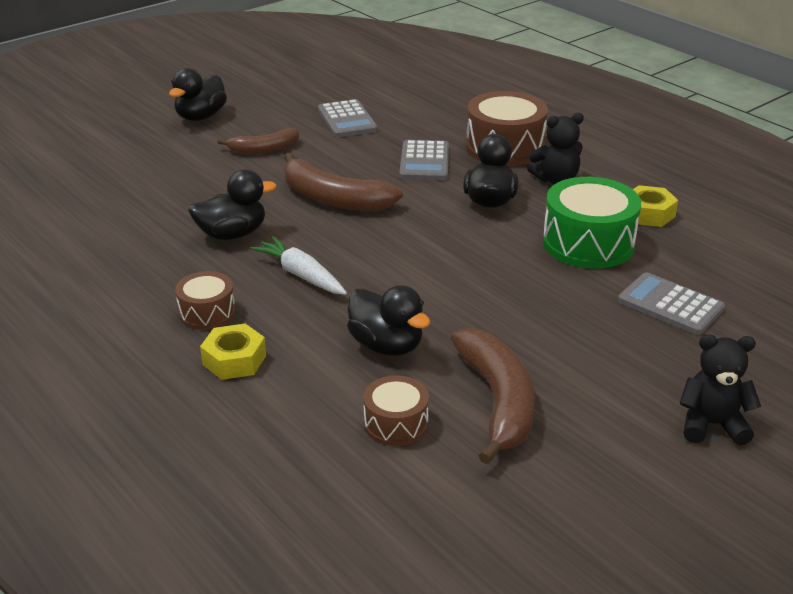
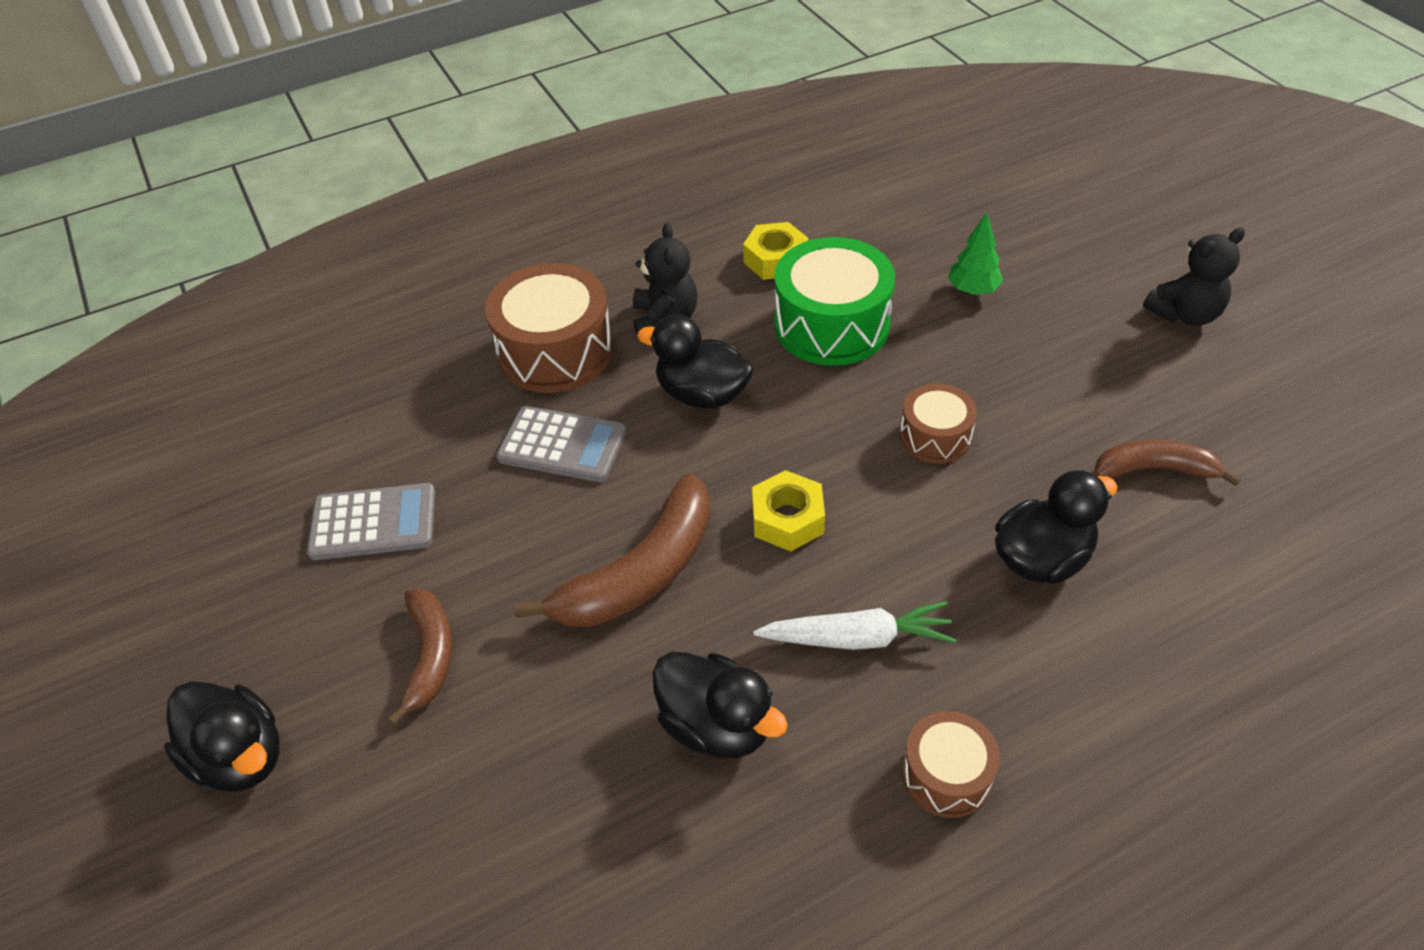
camera: 75 degrees left, 15 degrees up
black duck [188,169,276,240] -> black duck turned 135 degrees clockwise [652,652,788,758]
yellow nut [200,324,266,380] -> yellow nut moved to [752,470,825,552]
white carrot [250,236,347,295] -> white carrot turned 150 degrees counterclockwise [753,601,956,650]
brown drum [363,375,429,446] -> brown drum moved to [900,383,977,463]
brown banana [451,328,535,464] -> brown banana [1094,439,1241,486], size x0.61
grey calculator [618,272,725,335] -> green tree [948,213,1003,295]
black teddy bear [679,335,761,445] -> black teddy bear turned 135 degrees counterclockwise [1143,228,1245,326]

